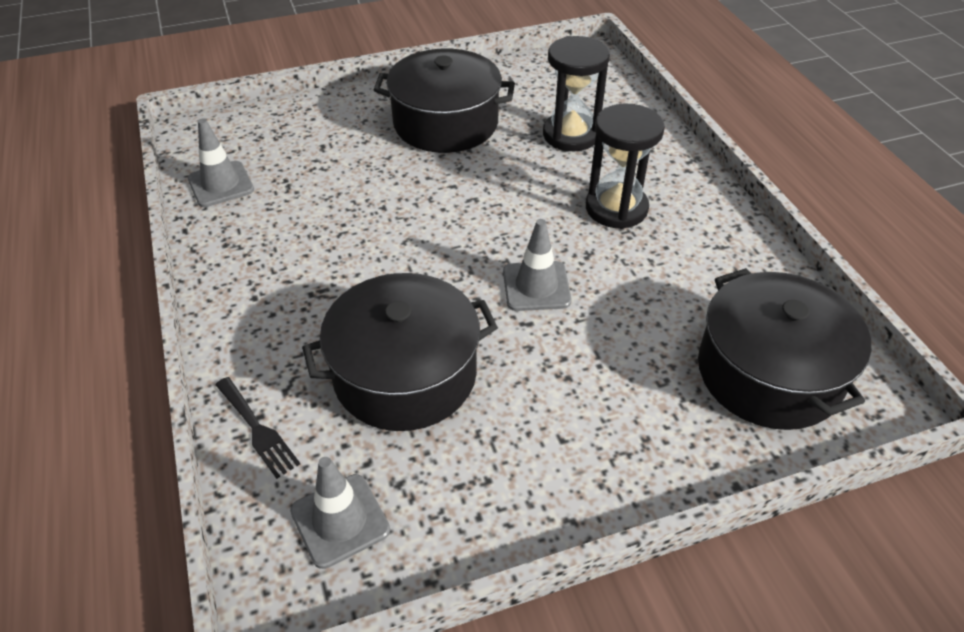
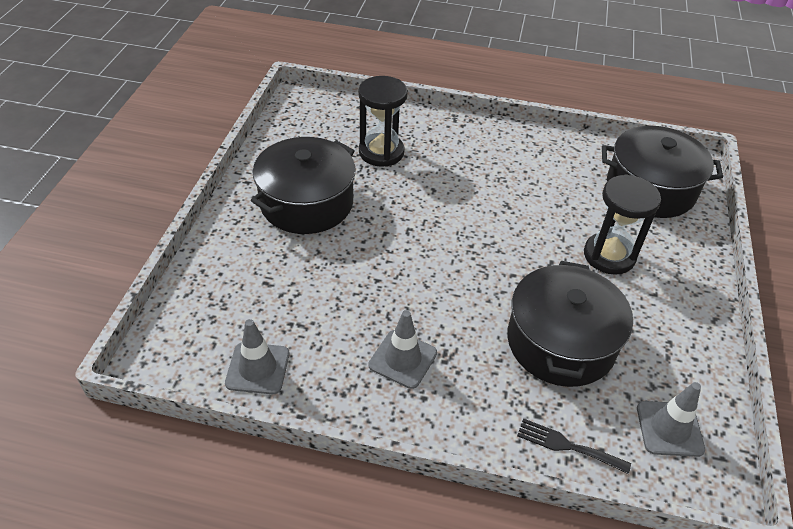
camera: 60 degrees left, 0 degrees up
black fork [215,377,300,479] -> black fork turned 150 degrees counterclockwise [517,418,631,474]
grey traffic cone [503,219,572,311] -> grey traffic cone moved to [369,310,437,389]
black hourglass [586,103,665,229] -> black hourglass moved to [584,174,661,275]

